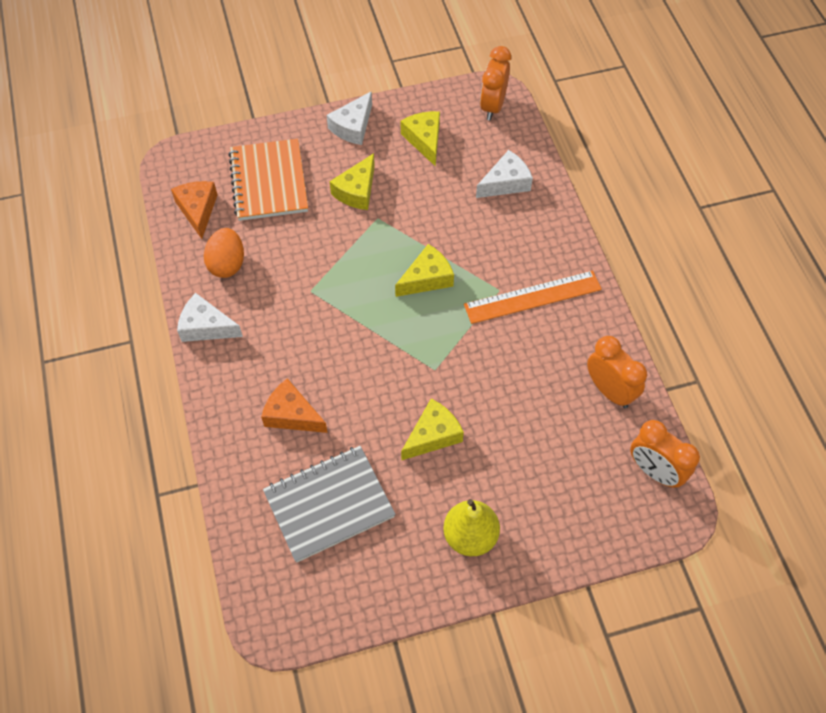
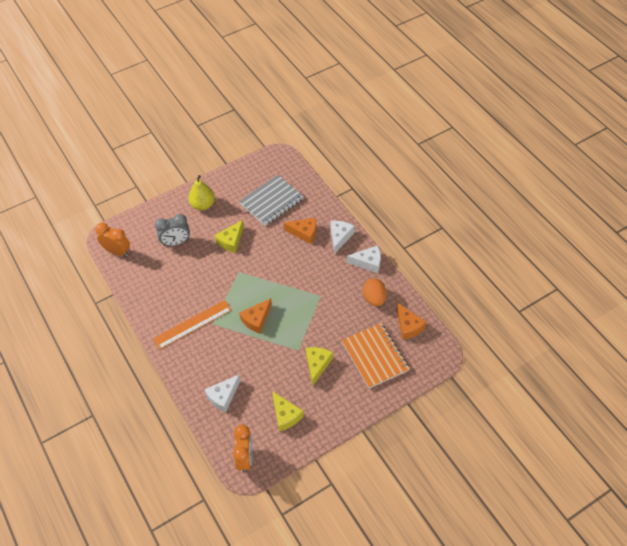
camera: 165 degrees right, 5 degrees down
white cheese [327,91,372,145] -> white cheese moved to [330,221,355,254]
yellow cheese [395,244,454,297] -> orange cheese [239,298,272,334]
orange clock [587,336,647,408] -> none
none -> grey clock [155,214,190,246]

